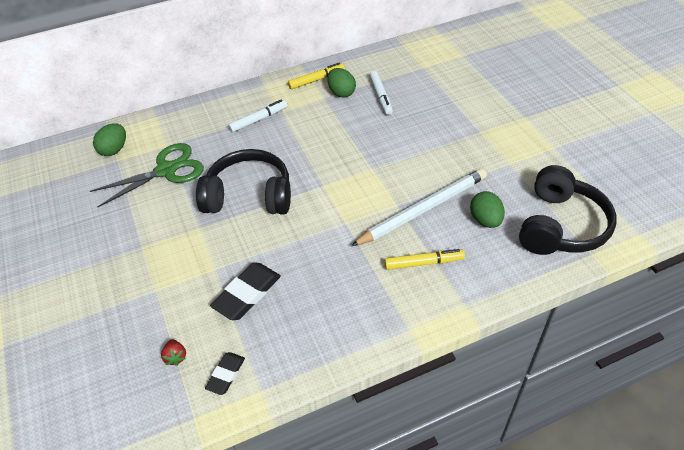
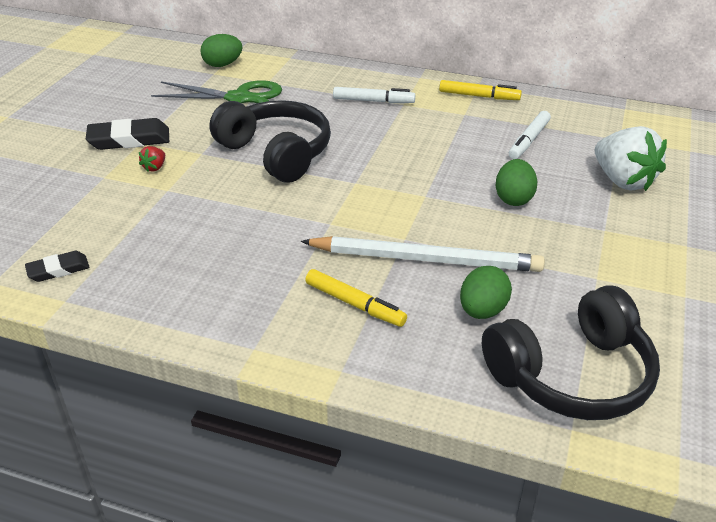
camera: 40 degrees right, 10 degrees down
red strawberry [161,339,186,366] -> red strawberry moved to [139,146,165,172]
black eraser [210,262,281,320] -> black eraser moved to [86,118,169,150]
green egg [327,68,356,98] -> green egg moved to [496,159,537,206]
none -> white strawberry [595,126,667,191]

